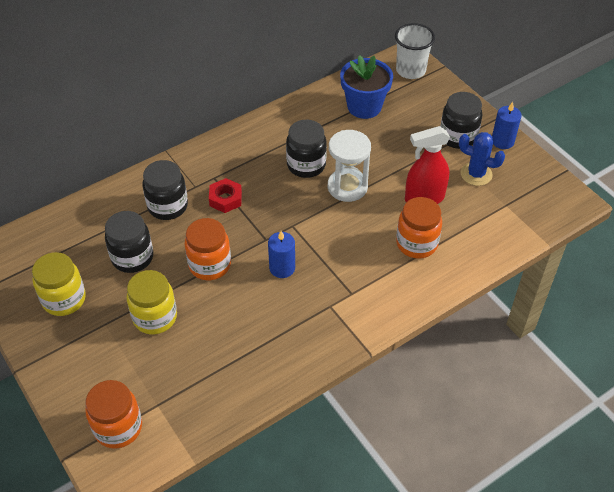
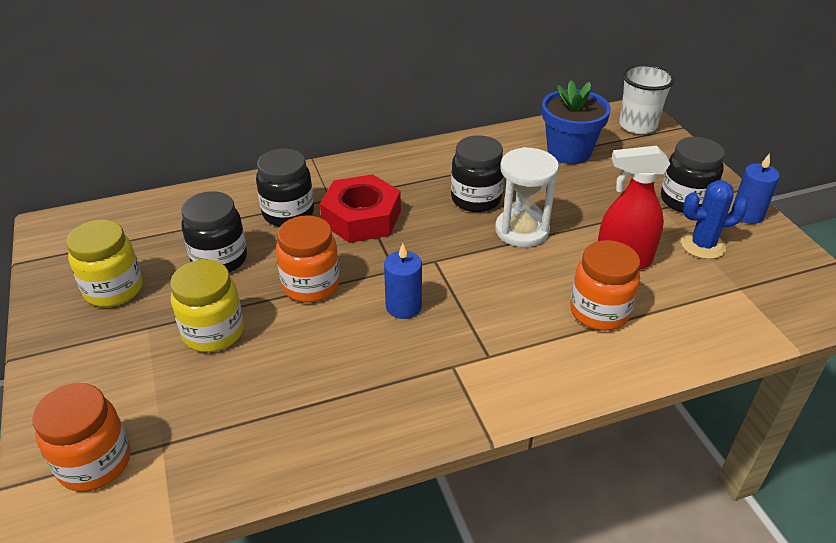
camera: 15 degrees right, 10 degrees down
red nut [209,178,242,213] -> red nut [320,174,401,243], size x1.72
blue cactus [459,132,505,186] -> blue cactus turned 45 degrees counterclockwise [681,180,748,259]

